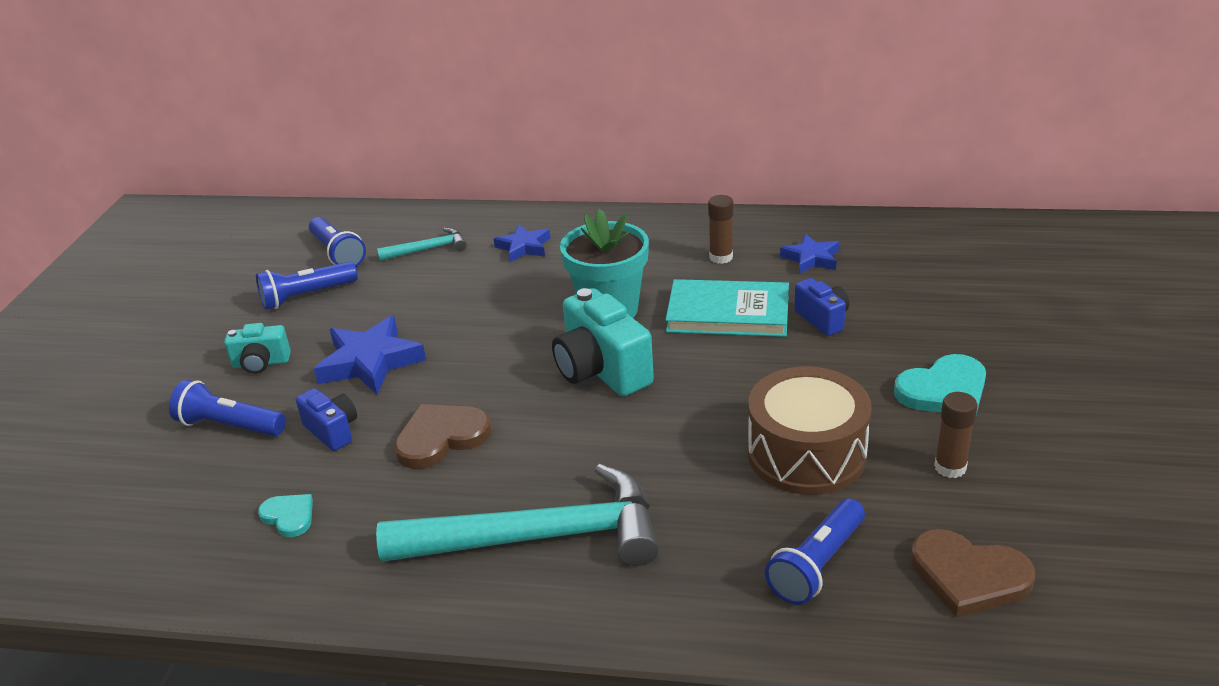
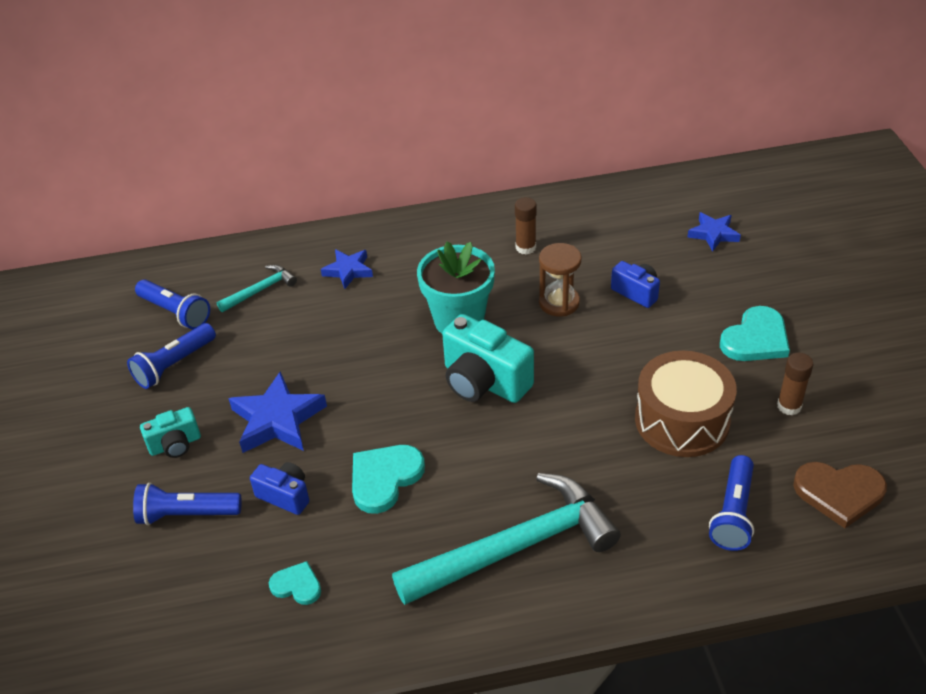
camera: 20 degrees left, 10 degrees up
brown heart [394,404,491,469] -> turquoise heart [352,445,425,514]
turquoise book [666,279,789,337] -> brown hourglass [539,243,582,317]
blue star [780,234,839,274] -> blue star moved to [687,212,741,252]

